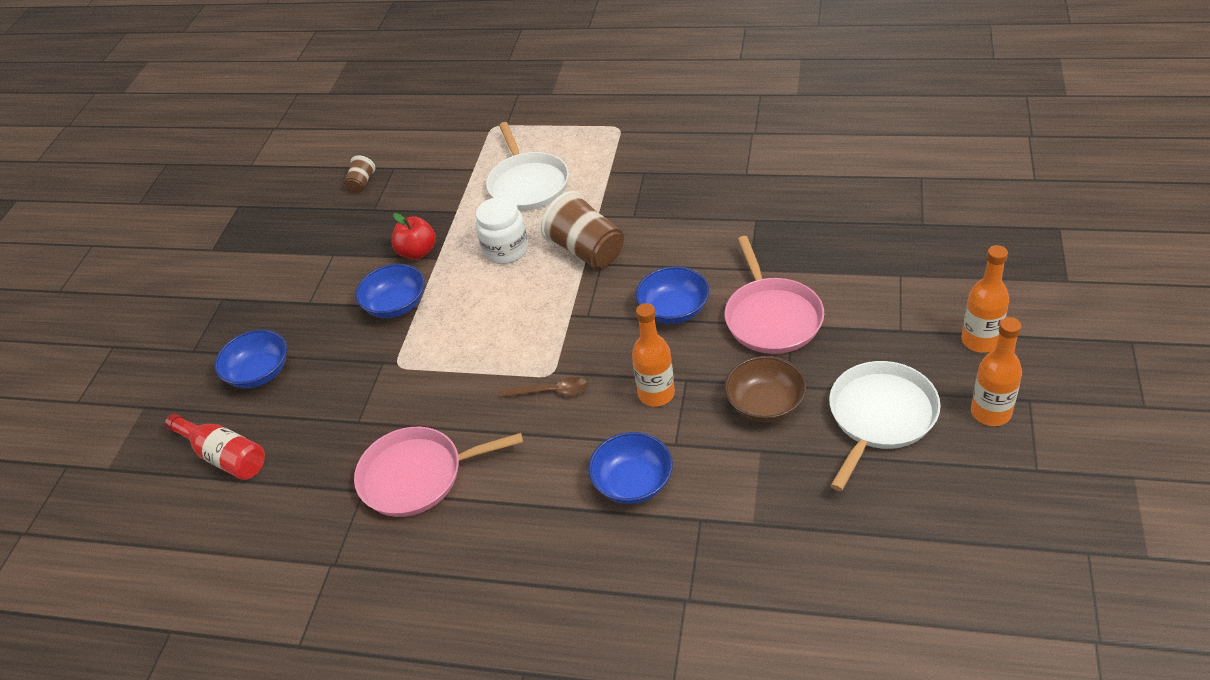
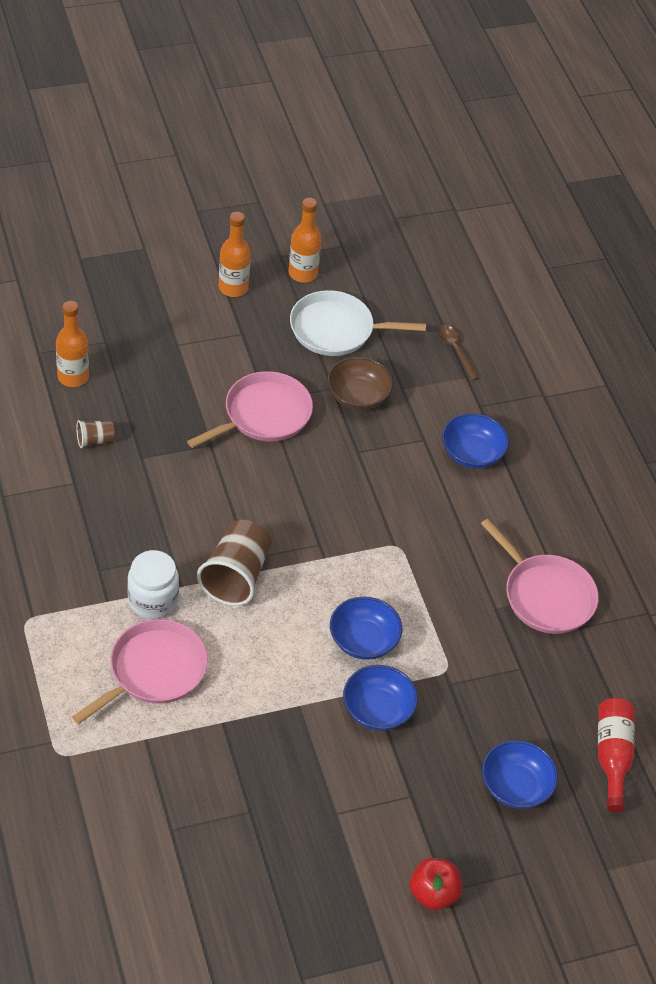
camera: 130 degrees left, 5 degrees up
brown cup [344,156,375,192] -> brown cup moved to [76,420,115,448]
red apple [391,213,436,260] -> red apple moved to [410,858,462,910]
white jar [476,197,528,264] -> white jar moved to [127,550,179,619]
white pan [486,122,569,211] -> pink pan [72,619,208,724]
brown spoon [500,377,588,397] -> brown spoon moved to [437,325,480,381]
orange bottle [632,303,675,407] -> orange bottle moved to [56,301,89,387]
blue bowl [635,266,709,324] -> blue bowl moved to [330,596,402,660]

